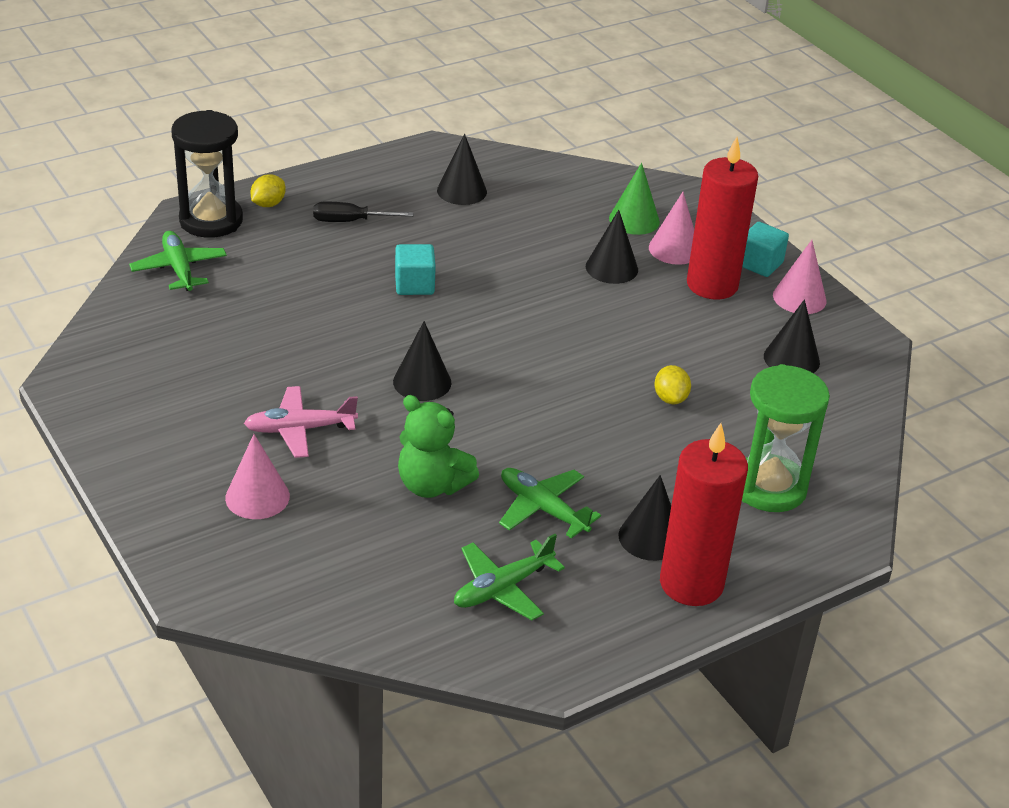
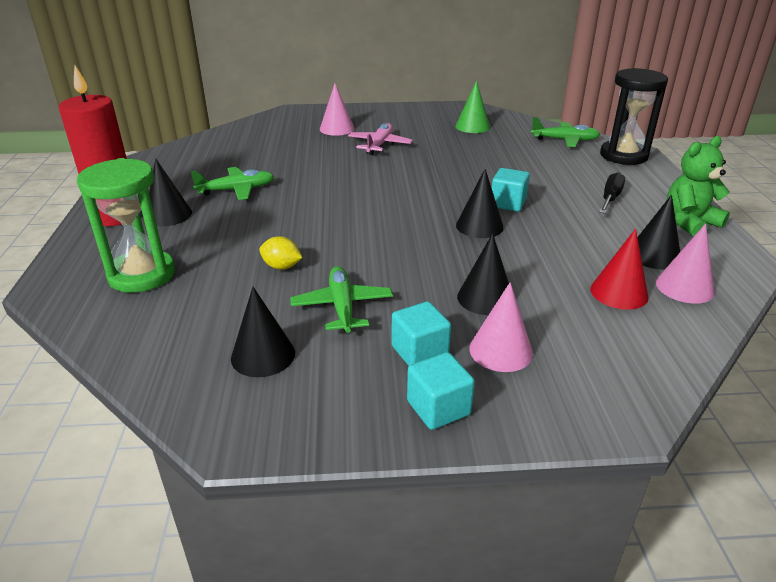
camera: 120 degrees right, 5 degrees down
yellow lemon [251,174,286,207] -> none
black cone [393,321,452,401] -> black cone moved to [456,169,504,238]
green teddy bear [398,395,479,498] -> green teddy bear moved to [667,136,730,236]
green plane [454,534,565,620] -> green plane moved to [290,266,393,333]
green cone [609,163,660,235] -> green cone moved to [455,81,490,133]
red candle [687,137,758,300] -> turquoise cube [392,301,451,366]
pink cone [773,240,827,314] -> pink cone moved to [656,223,715,304]
none -> red cone [590,229,649,310]

